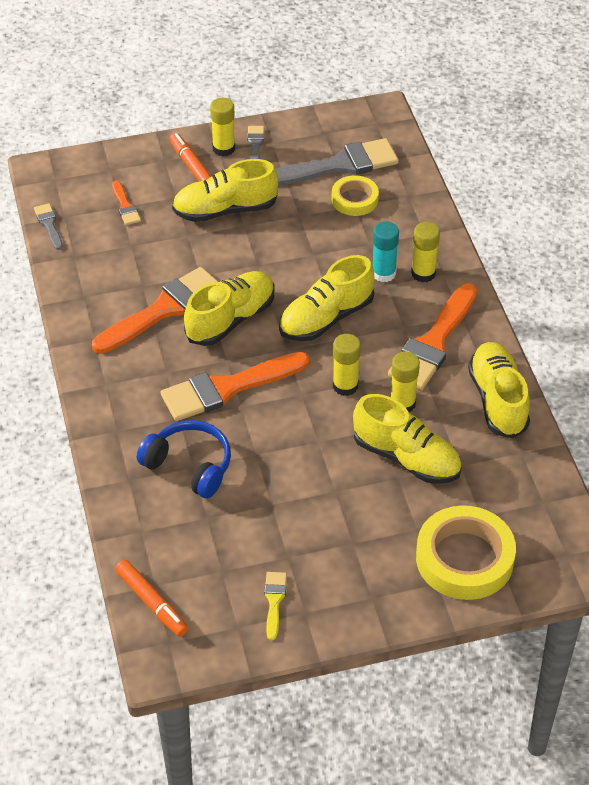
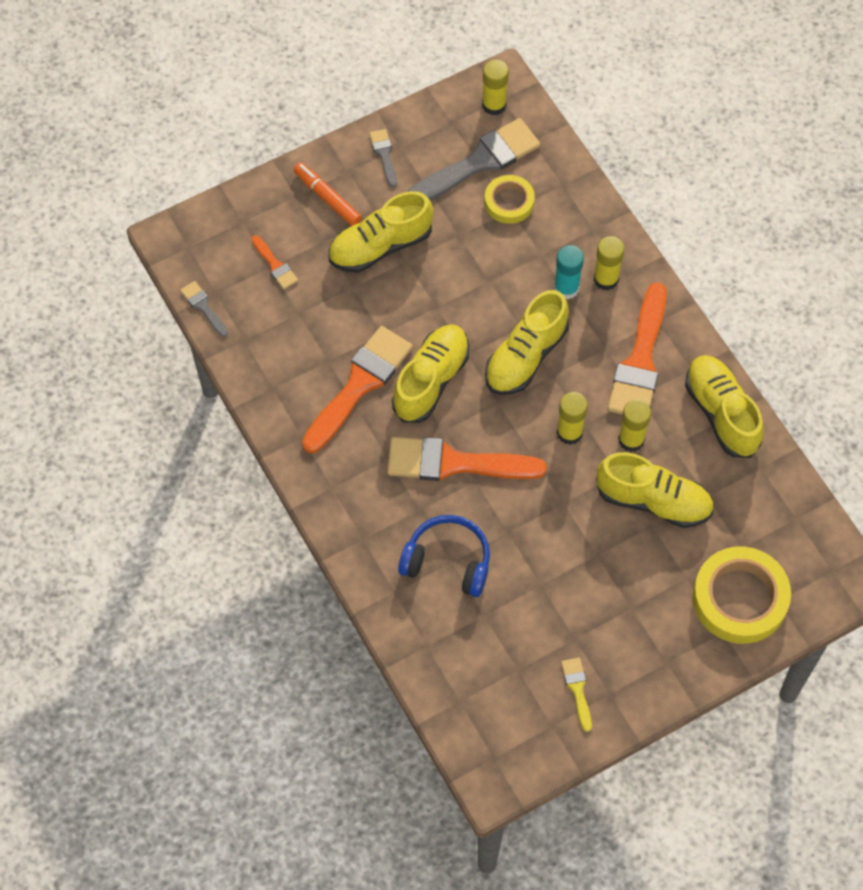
camera: 15 degrees left, 15 degrees up
orange marker [115,560,188,637] -> none
orange brush [161,352,310,421] -> orange brush turned 45 degrees clockwise [387,437,547,481]
yellow glue stick [210,98,235,156] -> yellow glue stick moved to [482,60,509,115]

